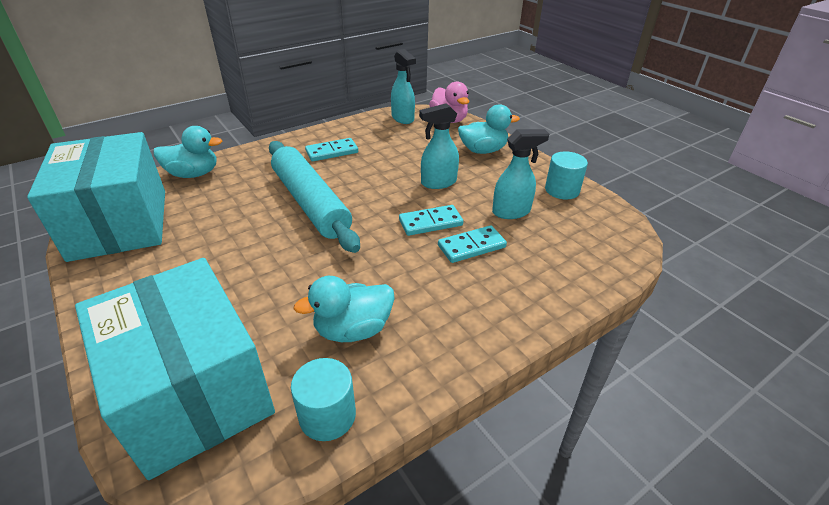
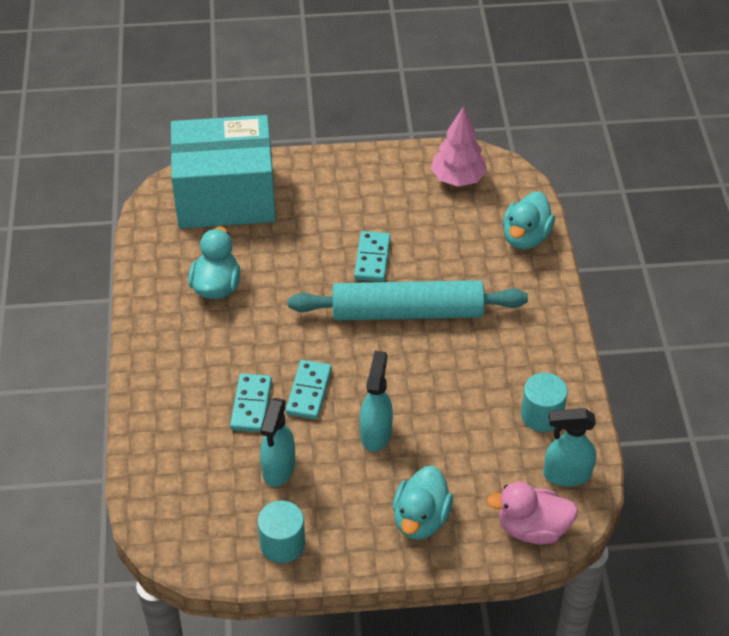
camera: 120 degrees right, 10 degrees up
turquoise box [27,132,165,262] -> pink tree [431,107,487,187]
turquoise cylinder [291,358,356,441] -> turquoise cylinder moved to [521,373,568,432]
turquoise domino [305,138,358,161] -> turquoise domino moved to [354,231,391,282]

